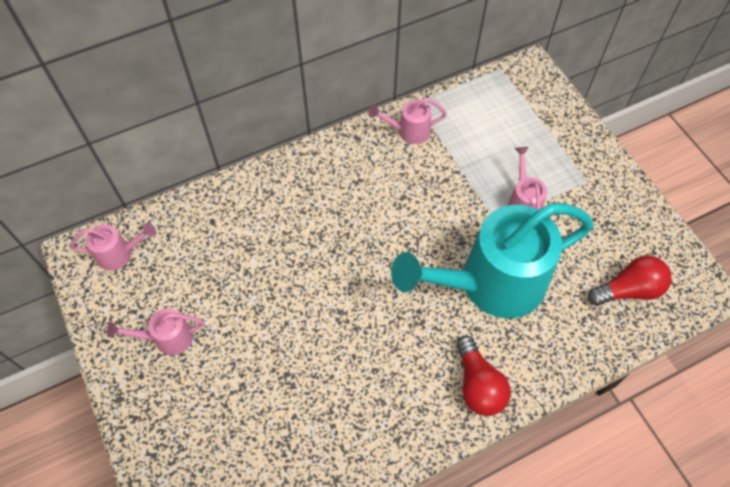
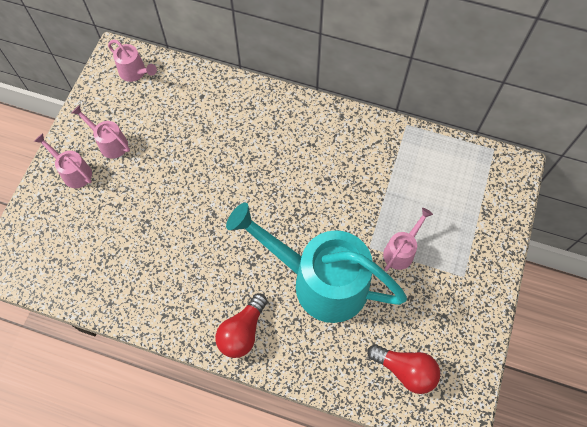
camera: 45 degrees right, 5 degrees up
pink watering can [368,98,447,144] -> pink watering can moved to [34,133,92,188]

